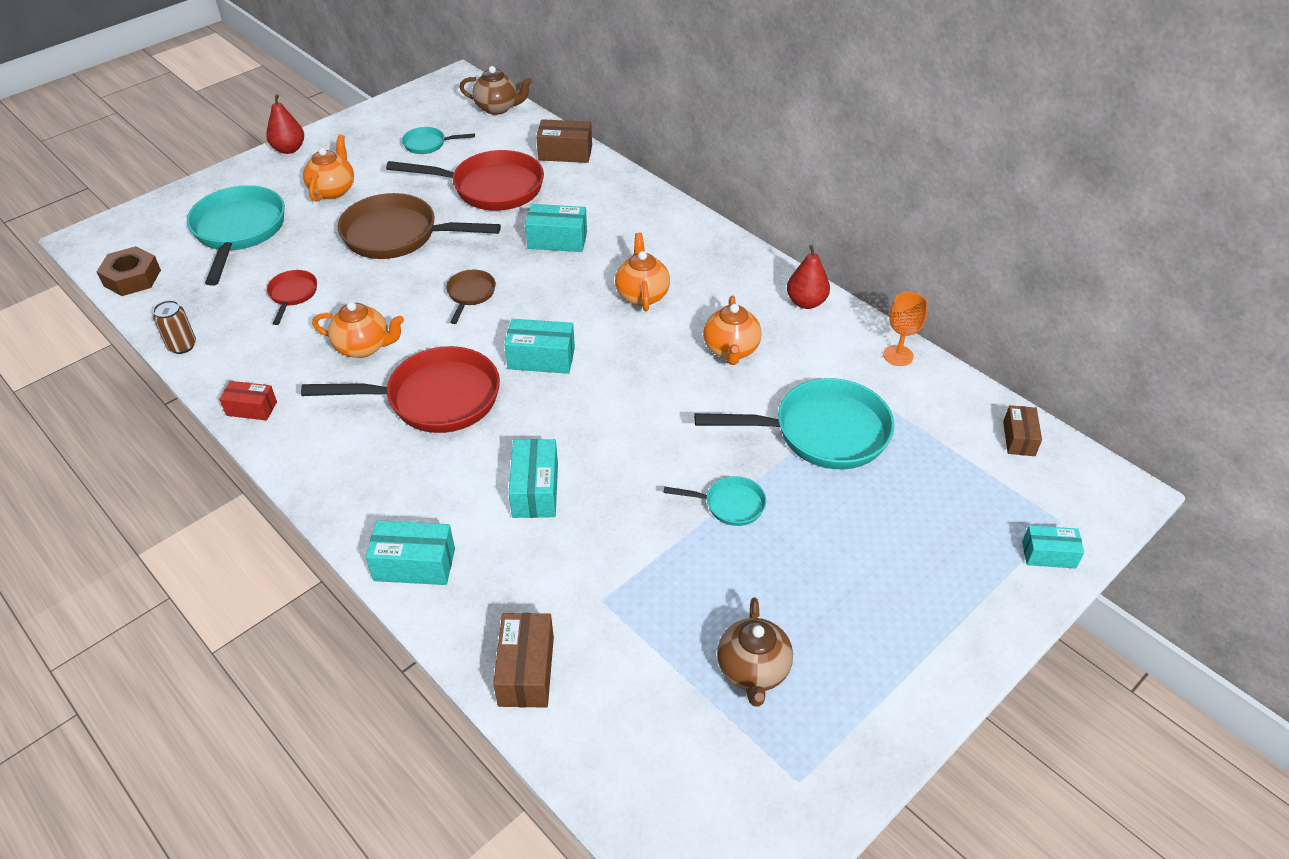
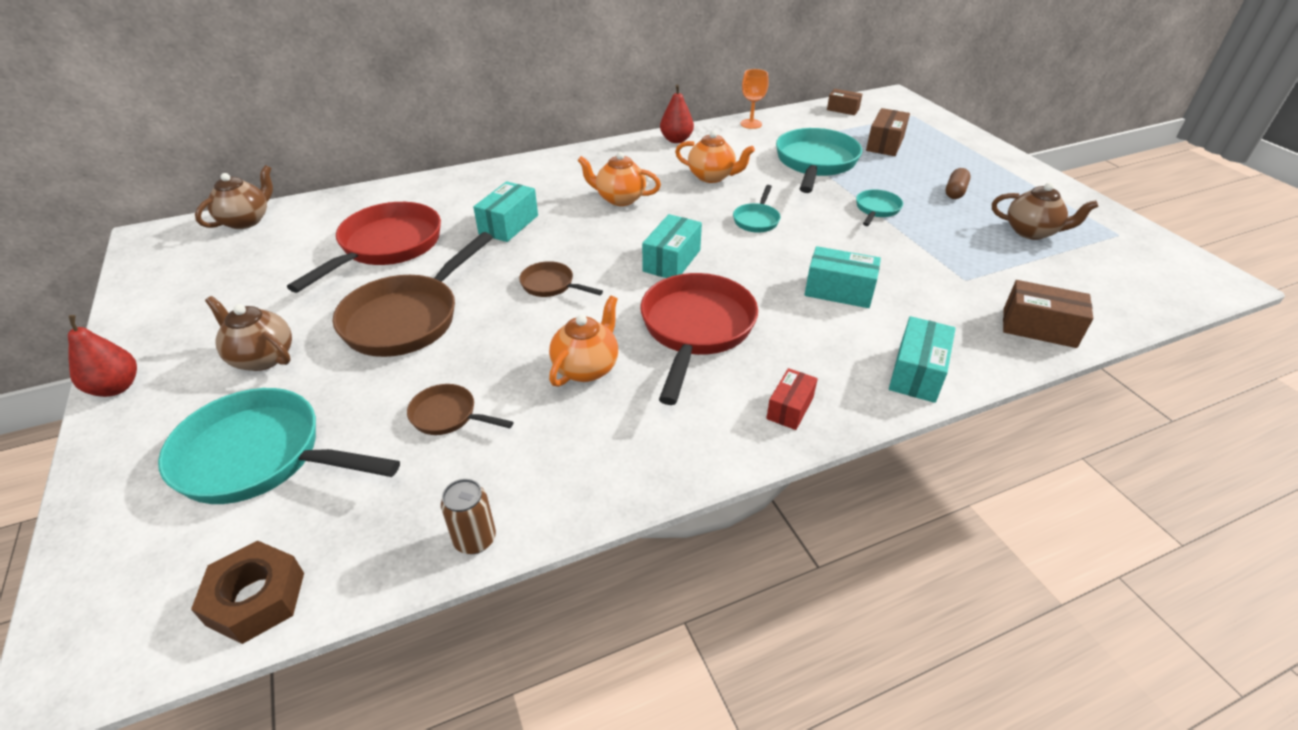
camera: 70 degrees left, 5 degrees down
red box [219,381,277,421] -> red box moved to [766,368,818,430]
red pan [267,270,317,325] -> brown pan [407,384,513,435]
orange teapot [303,134,354,202] -> brown teapot [205,296,292,371]
turquoise pan [402,127,475,154] -> turquoise pan moved to [733,185,781,233]
brown box [536,119,592,163] -> brown box moved to [866,108,910,156]
turquoise box [1022,525,1084,569] -> none
none -> brown capsule [946,168,971,199]

